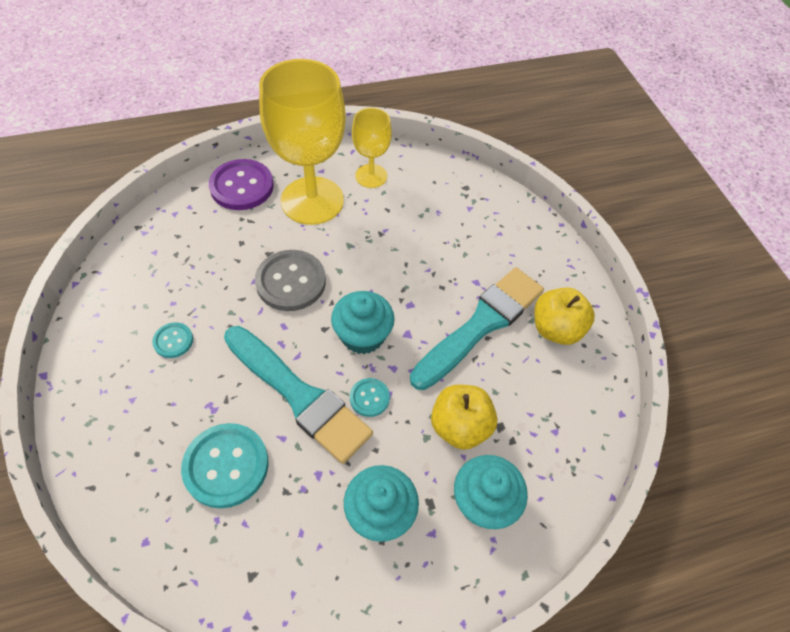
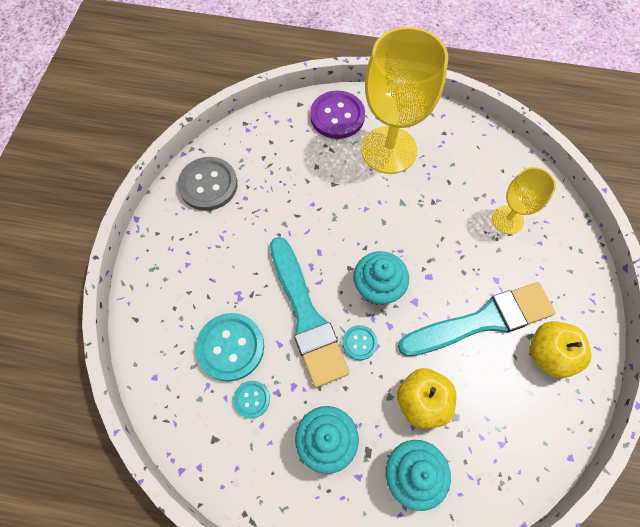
camera: 30 degrees right, 10 degrees up
turquoise button [152,322,193,358] -> turquoise button moved to [233,381,270,418]
grey button [255,250,326,311] -> grey button moved to [178,157,238,211]
yellow goblet [352,108,392,188] -> yellow goblet moved to [492,167,556,234]

